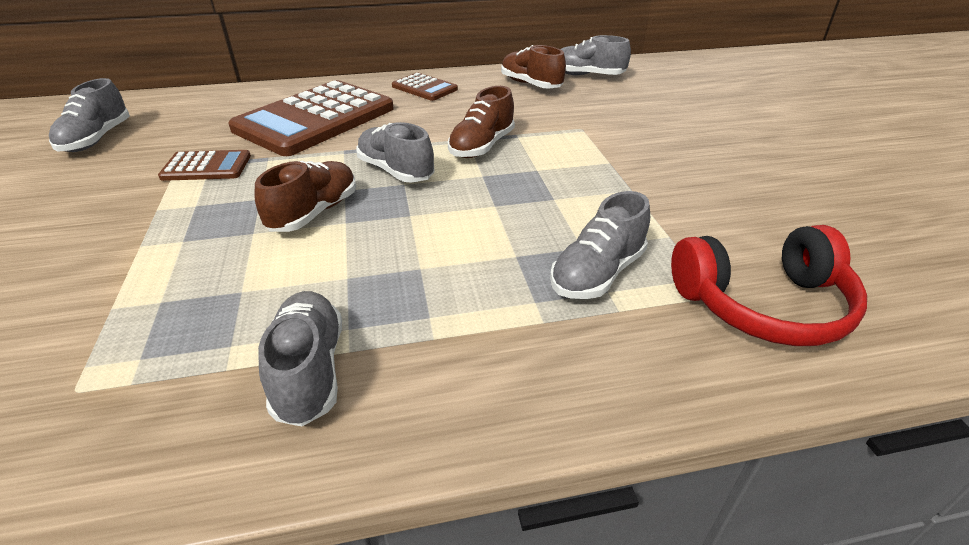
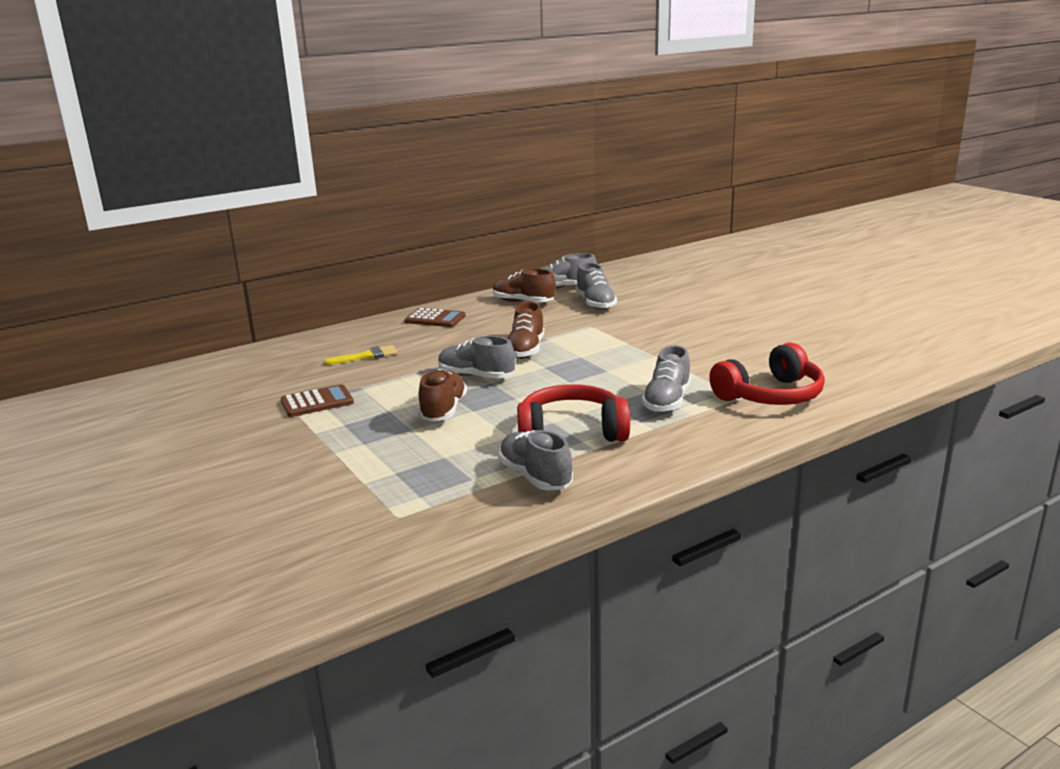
camera: 20 degrees left, 15 degrees down
grey shoe [49,78,130,152] -> grey shoe moved to [576,262,617,310]
brown calculator [228,80,394,156] -> yellow brush [324,345,398,365]
none -> red headphones [517,384,630,442]

